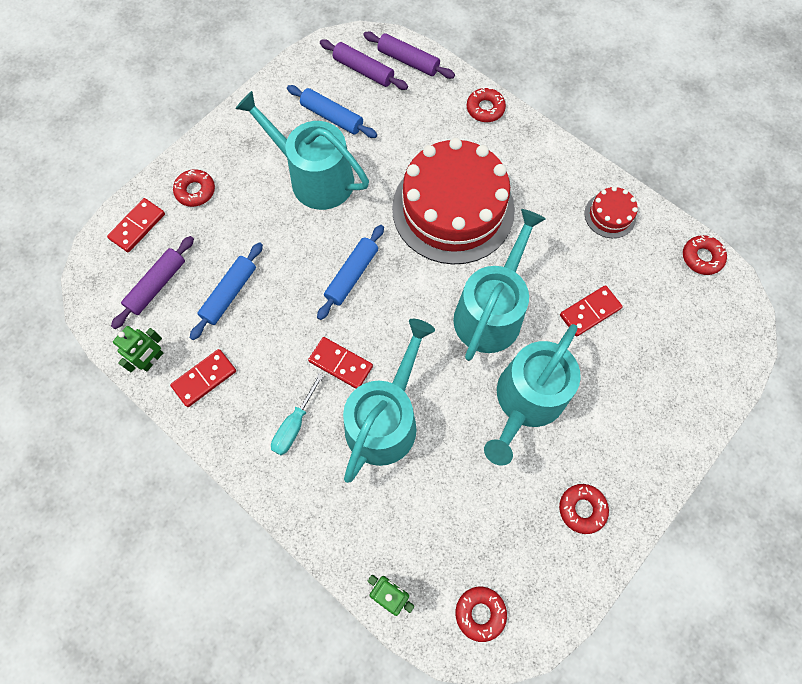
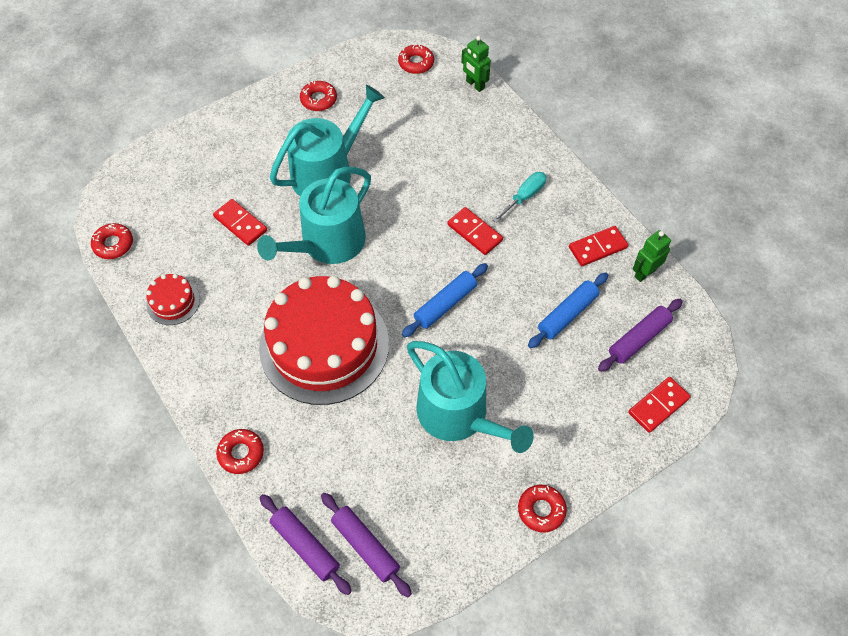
camera: 165 degrees left, 10 degrees down
red donut [173,169,215,207] -> red donut moved to [518,485,567,532]
blue rolling pin [287,85,377,138] -> none
turquoise watering can [343,319,435,483] -> none
red domino [560,285,623,337] -> red domino turned 60 degrees clockwise [213,199,267,246]

